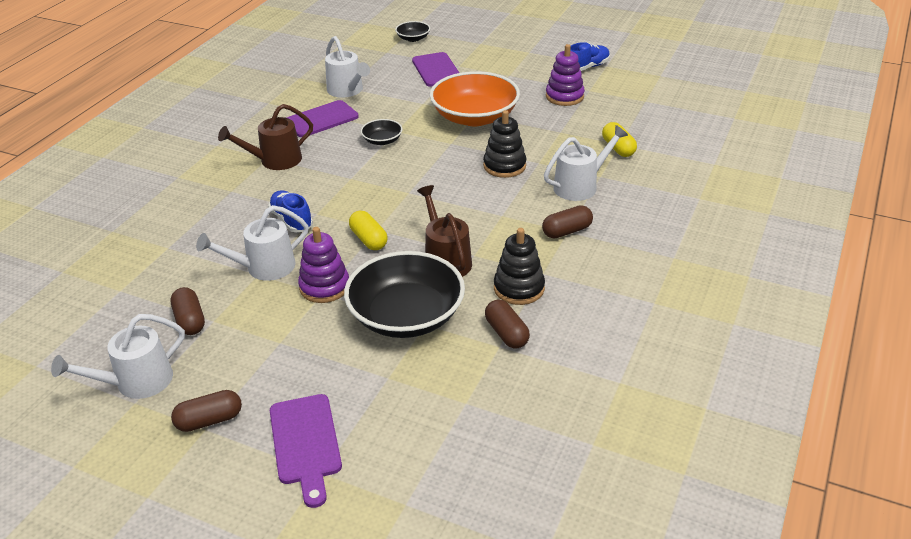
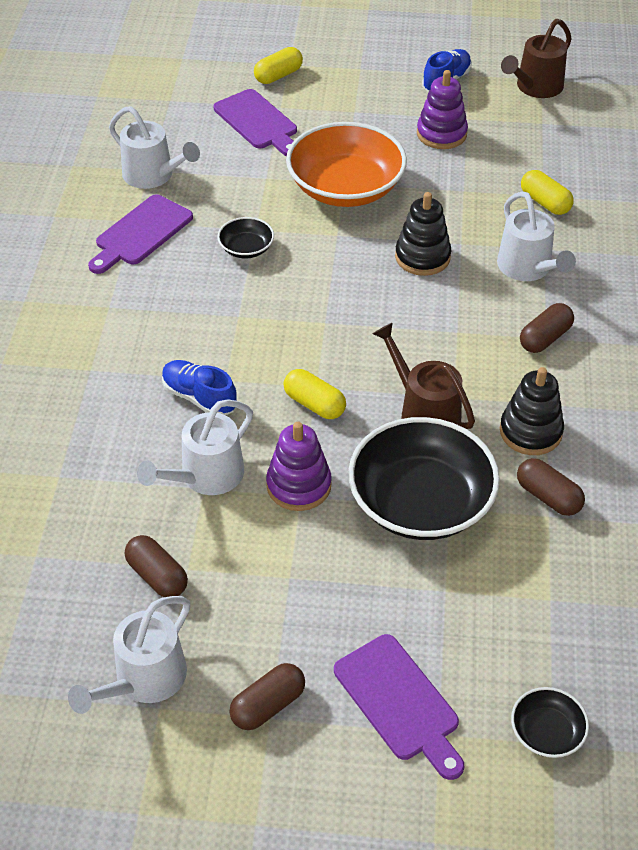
camera: 20 degrees left, 10 degrees up
brown watering can [218,104,313,170] -> brown watering can moved to [501,19,572,98]
black bowl [395,21,430,42] -> black bowl moved to [511,687,589,758]
white watering can [544,125,628,201] -> white watering can turned 120 degrees clockwise [497,191,576,281]
none -> yellow capsule [254,47,303,84]

